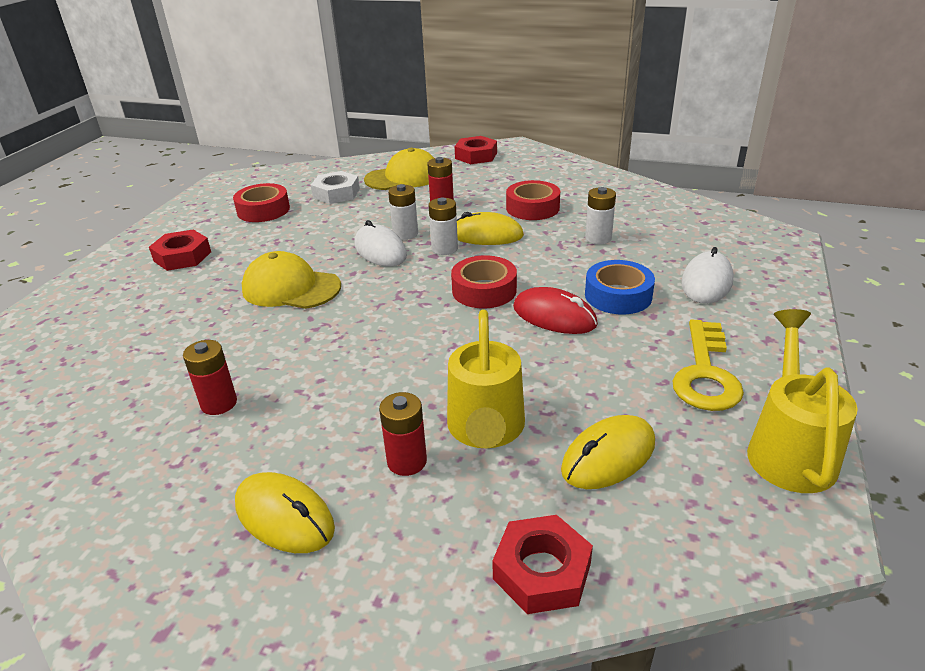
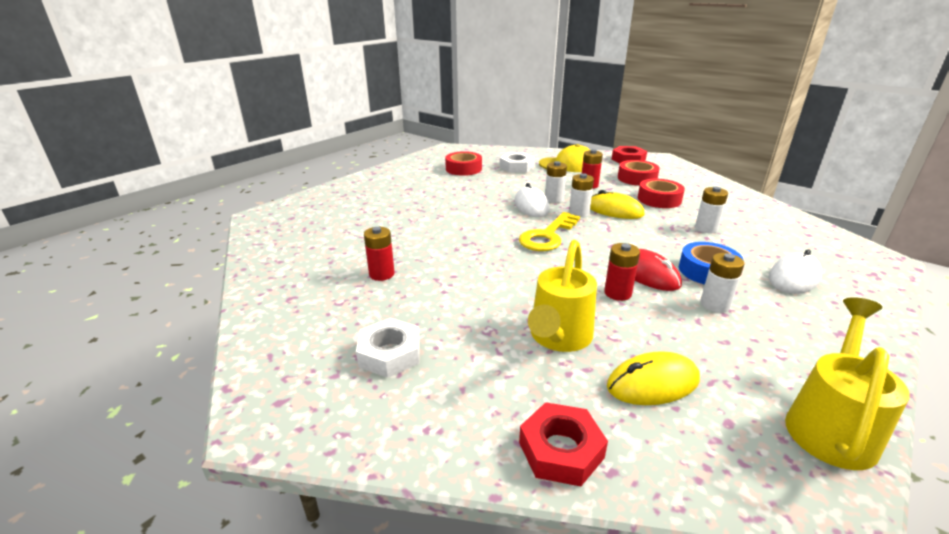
camera: 20 degrees right, 5 degrees down
red nut [149,229,211,271] -> none
yellow mouse [235,472,335,553] -> white nut [356,318,420,378]
yellow cap [242,251,341,309] -> none
red battery [379,392,427,476] -> red battery moved to [604,243,640,301]
red tape [451,255,517,308] -> red tape moved to [618,160,660,186]
yellow key [672,320,744,411] -> yellow key moved to [519,212,580,251]
none -> white battery [700,253,744,313]

